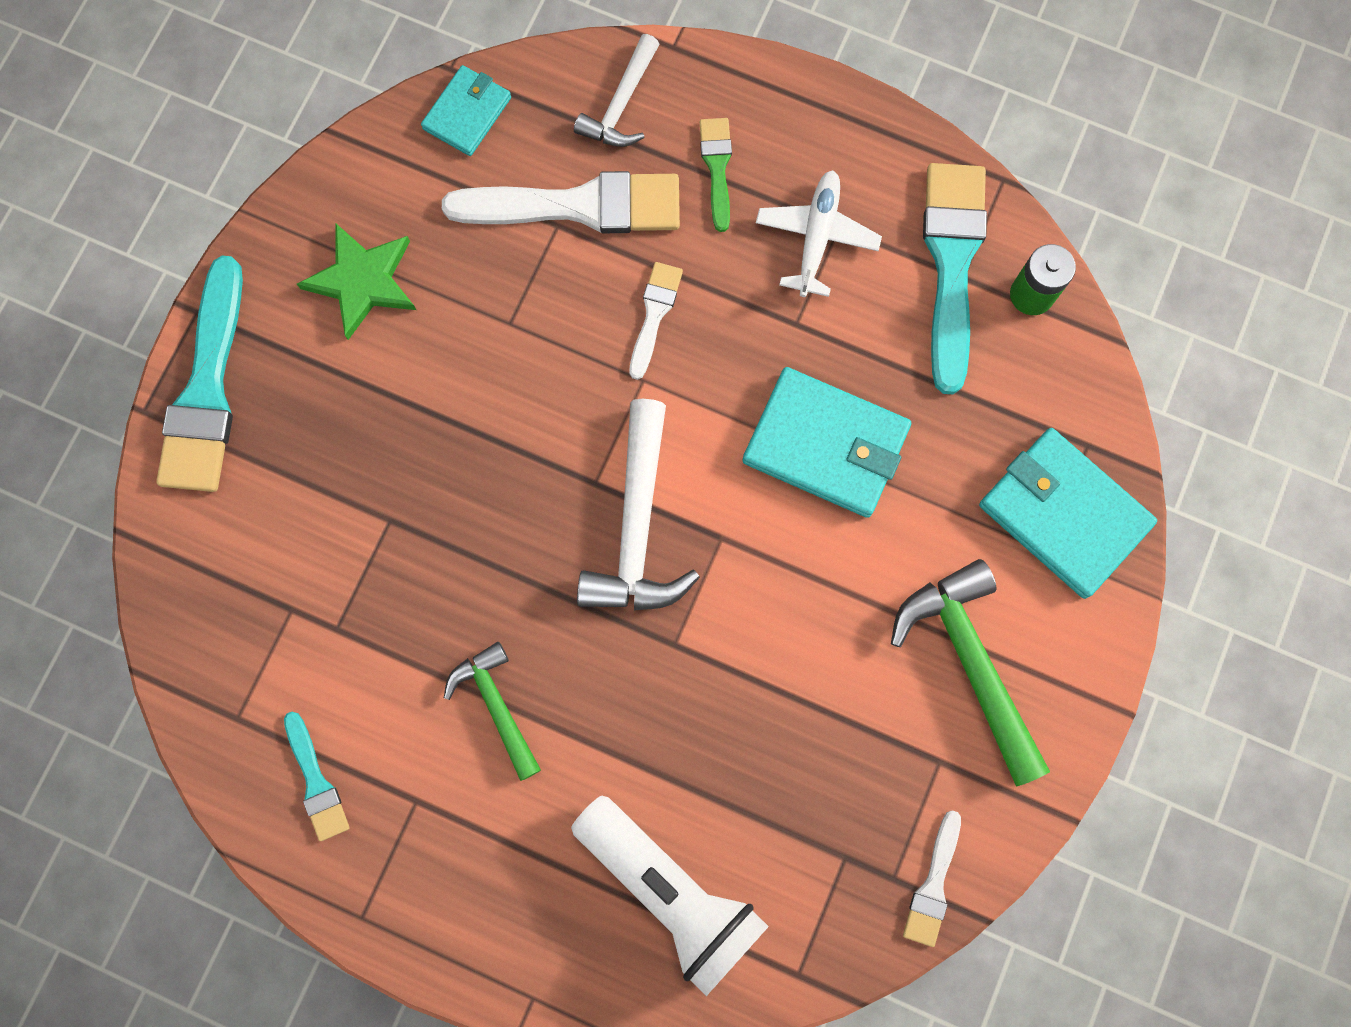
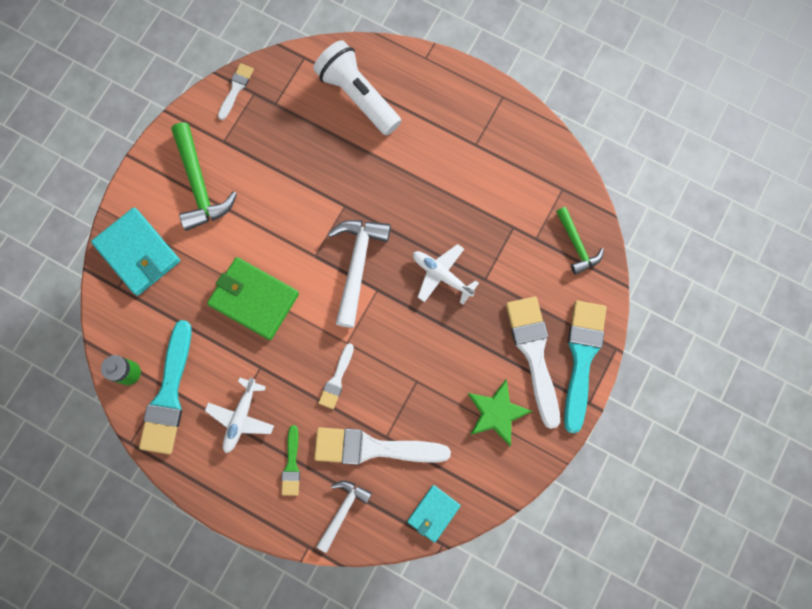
camera: 175 degrees left, 0 degrees up
turquoise brush [284,712,350,841] -> none
green hammer [444,642,541,781] -> green hammer moved to [556,207,604,275]
turquoise wallet [743,367,911,518] -> green wallet [207,257,299,340]
none -> white plane [413,244,479,304]
none -> white brush [506,296,560,429]

